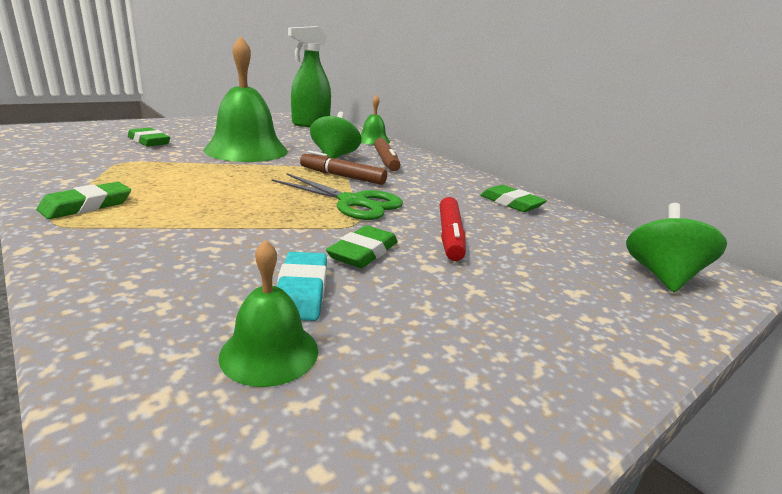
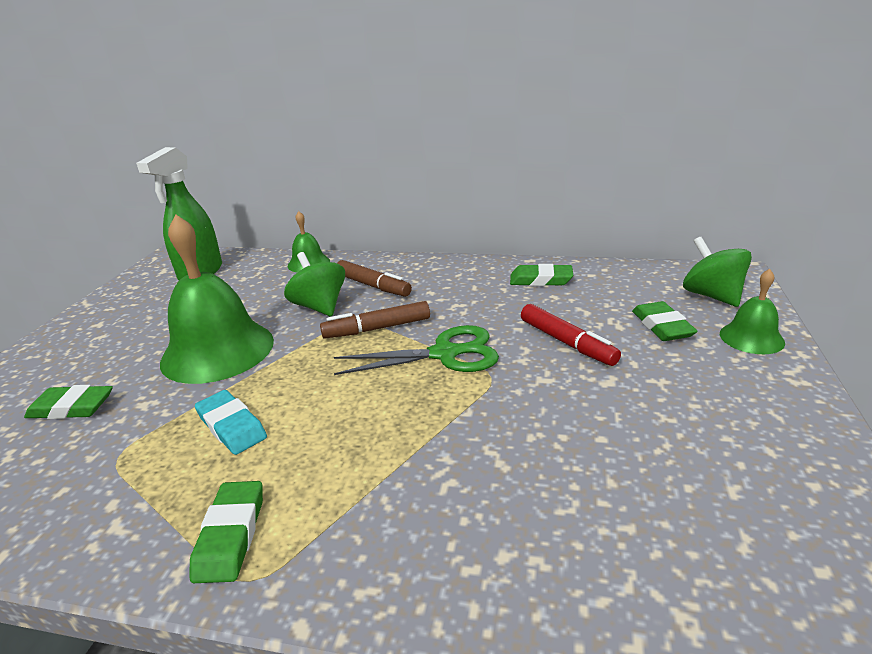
camera: 35 degrees left, 5 degrees up
green bell [218,239,318,387] -> green bell moved to [720,269,785,354]
turquoise eraser [277,252,327,321] -> turquoise eraser moved to [195,390,267,455]
green eraser [326,225,398,268] -> green eraser moved to [632,301,698,341]

